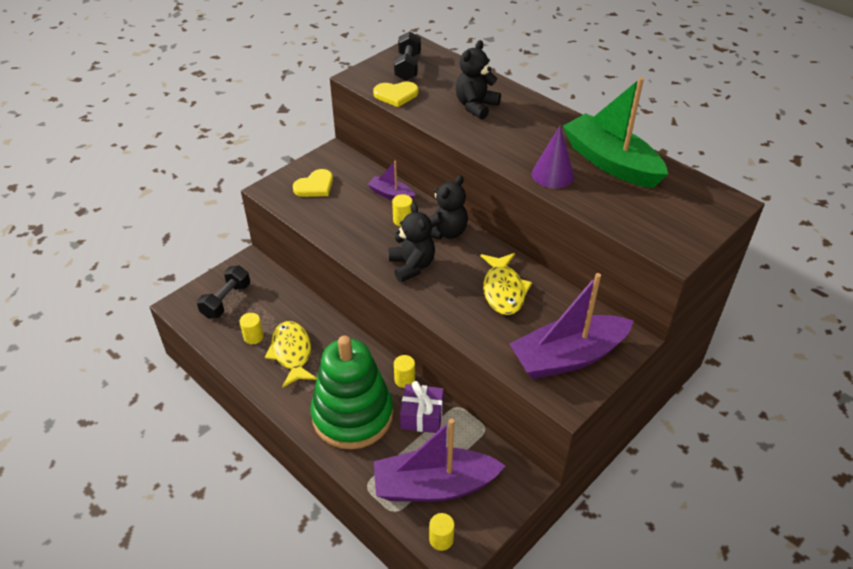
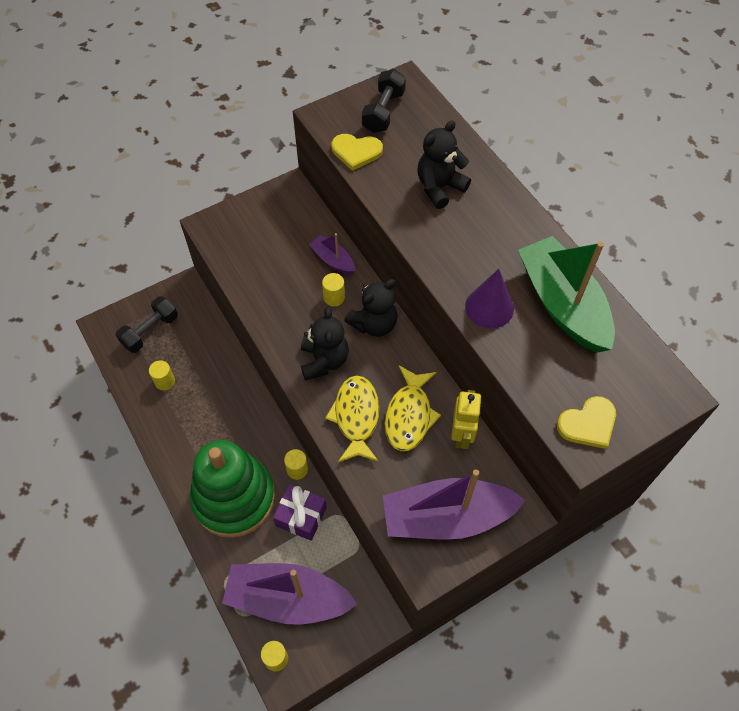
camera: 15 degrees right, 15 degrees up
yellow fish [265,321,317,388] -> yellow fish moved to [325,375,380,463]
yellow heart [293,169,333,197] -> yellow heart moved to [557,396,616,449]
none -> yellow robot [451,390,482,449]

